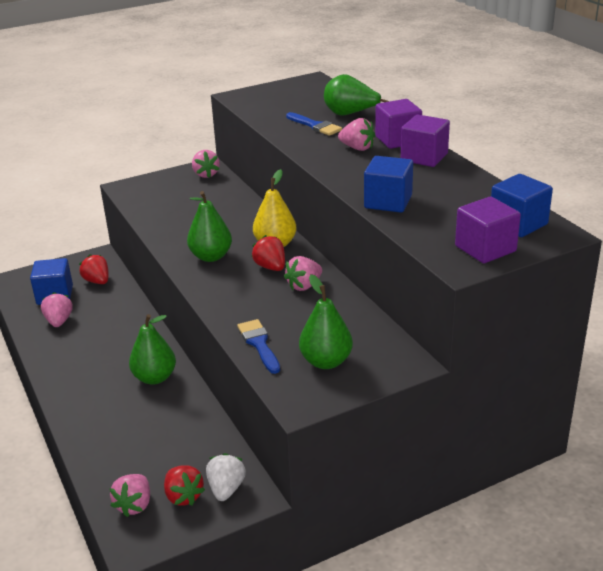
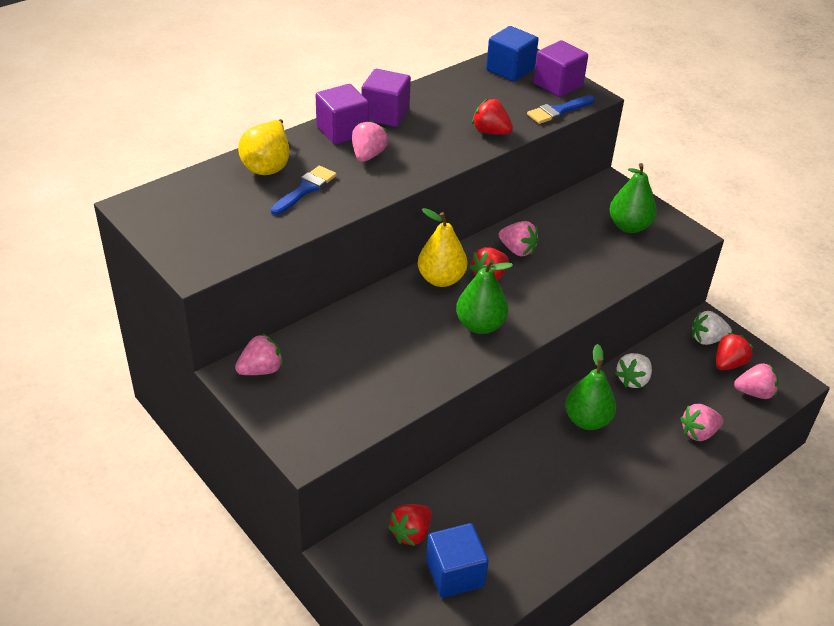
camera: 105 degrees left, 10 degrees up
pink strawberry [41,292,73,327] -> pink strawberry moved to [680,404,723,441]
blue brush [237,319,280,374] -> blue brush moved to [527,95,595,124]
green pear [324,74,389,116] -> yellow pear [238,119,289,175]
blue cube [364,156,413,213] -> red strawberry [472,99,513,135]
none -> white strawberry [615,353,652,388]

